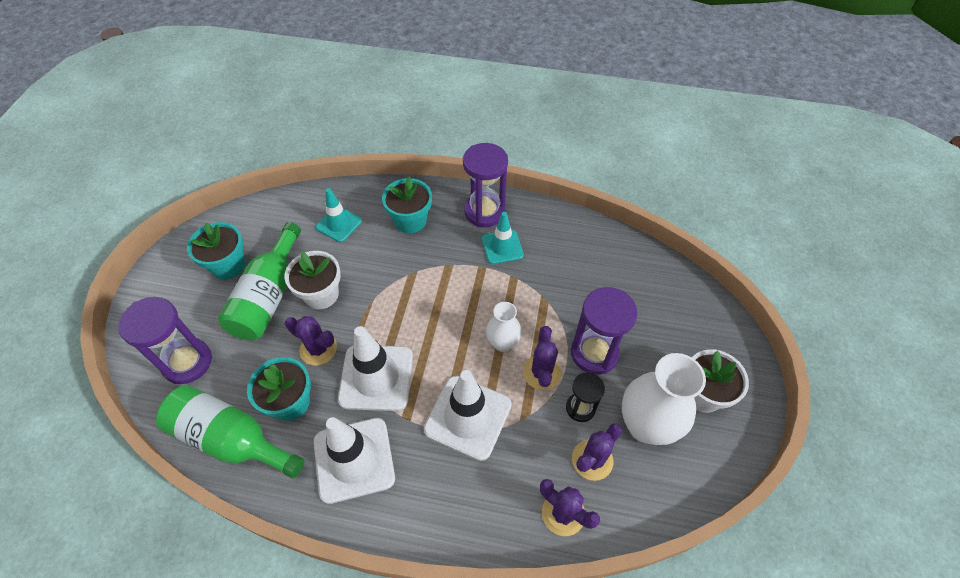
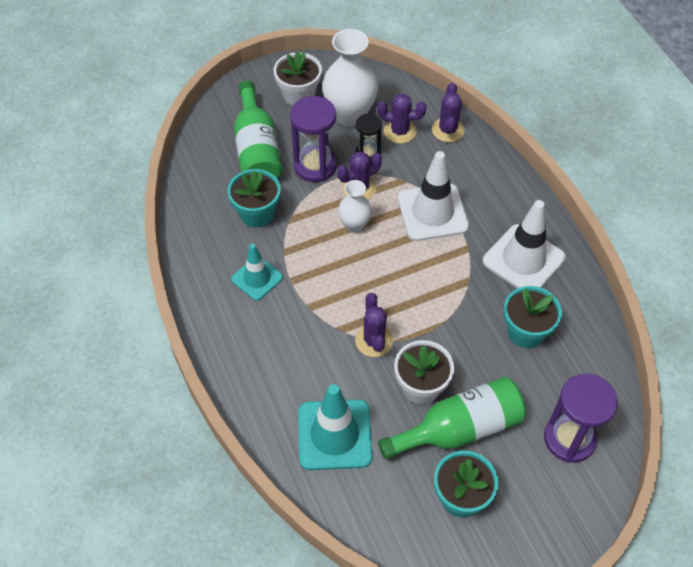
camera: 125 degrees left, 0 degrees up
green bottle [156,385,305,478] -> green bottle moved to [234,80,282,179]
purple cactus [285,316,337,365] -> purple cactus moved to [355,293,393,357]
turquoise traffic cone [316,188,362,242] -> turquoise traffic cone [298,384,372,470], size x1.63
white traffic cone [338,326,413,411] -> none
turquoise flower pot [382,176,432,233] -> turquoise flower pot moved to [228,169,281,227]
purple hourglass [463,143,508,227] -> none

